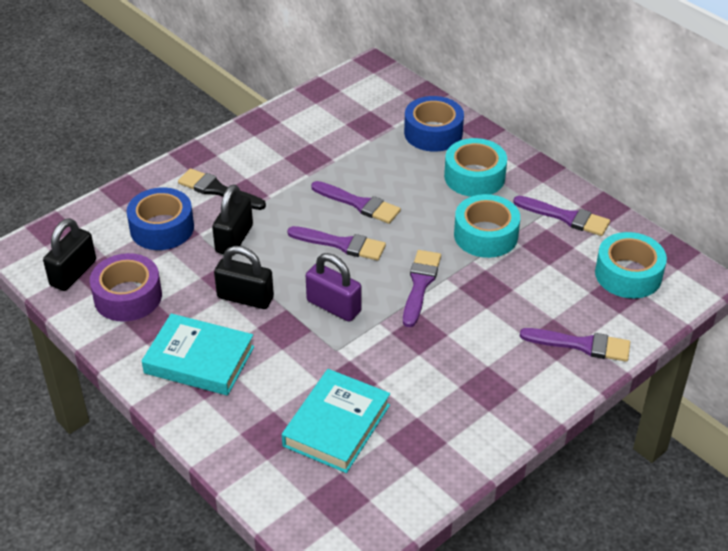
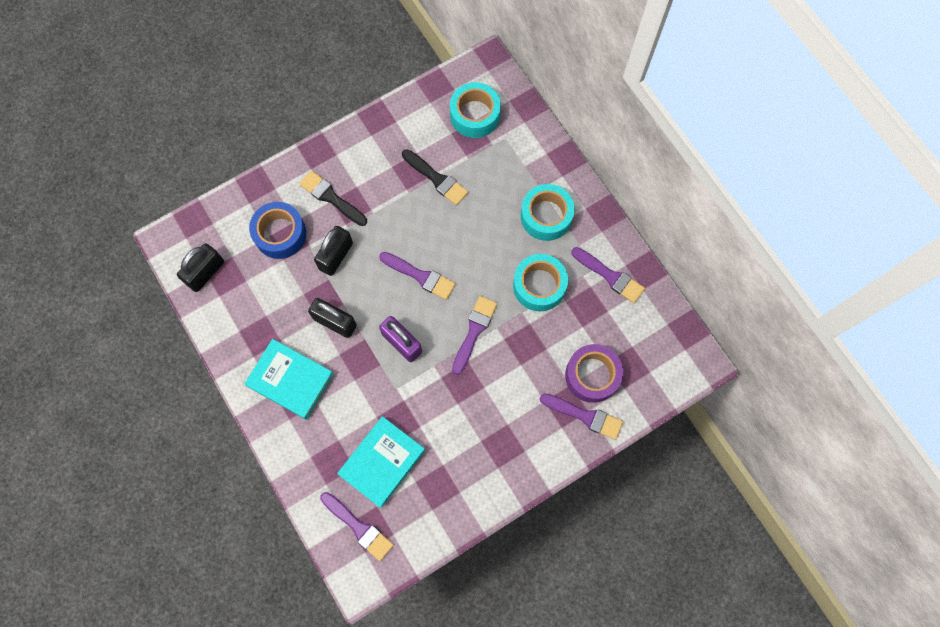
camera: 10 degrees right, 30 degrees up
purple tape [90,253,162,322] -> purple tape moved to [565,344,623,403]
purple brush [311,181,401,224] -> purple brush moved to [320,492,394,561]
blue tape [404,96,464,152] -> none
turquoise tape [595,232,667,298] -> turquoise tape moved to [450,82,501,138]
none -> black brush [402,149,468,206]

